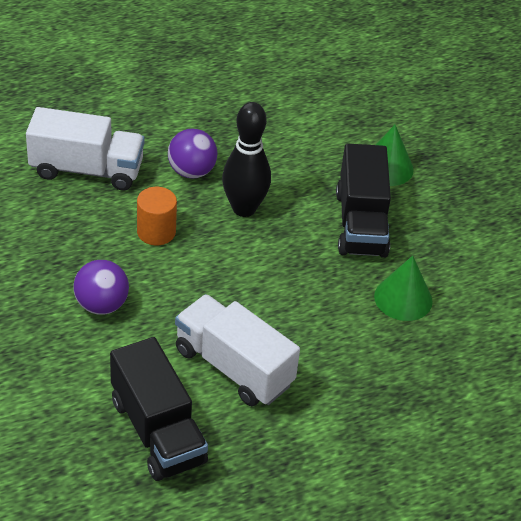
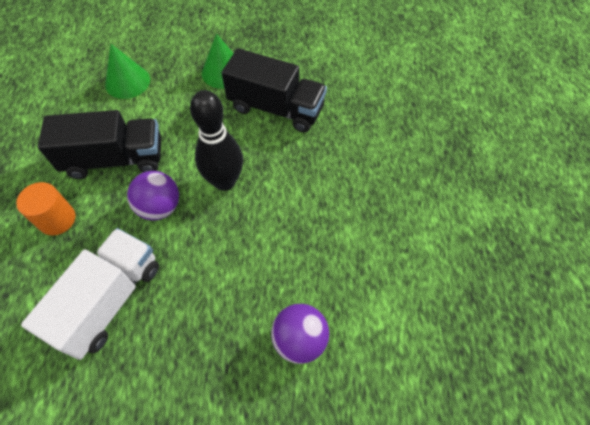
camera: 65 degrees left, 15 degrees up
black truck [110,337,208,481] -> black truck moved to [38,110,162,179]
orange cylinder [137,187,177,245] -> orange cylinder moved to [16,182,75,236]
white truck [175,294,300,406] -> none
green cone [374,256,433,321] -> green cone moved to [105,44,150,99]

